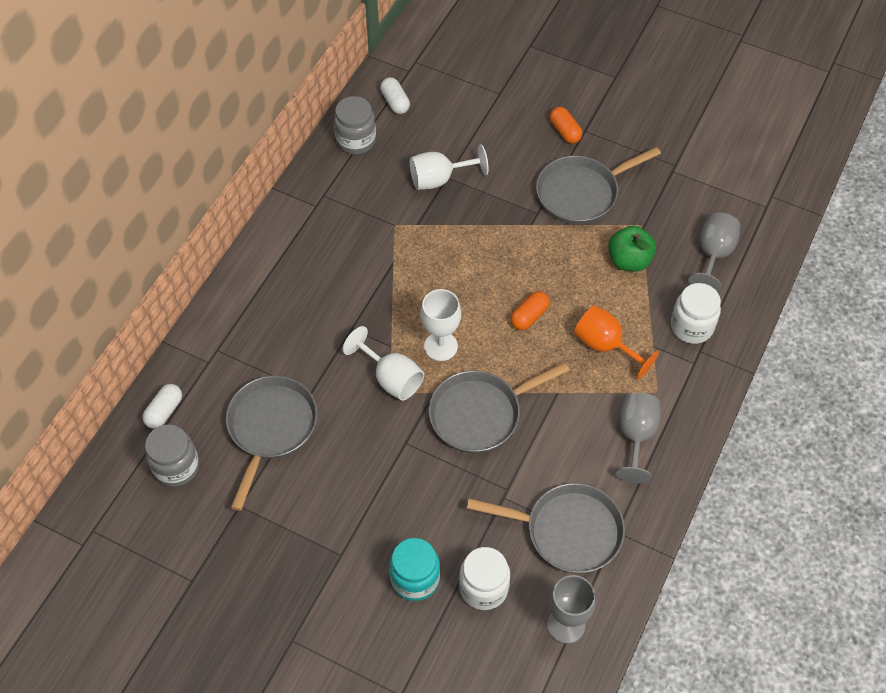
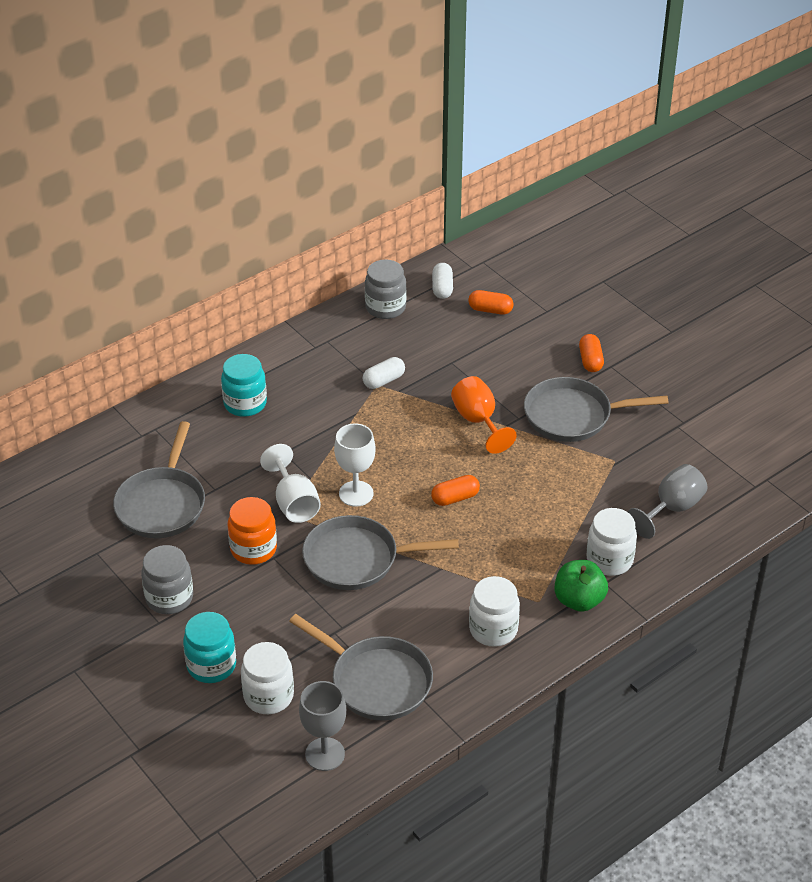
camera: 25 degrees right, 15 degrees down
white capsule [142,384,182,429] -> white capsule moved to [363,357,405,389]
grey jar [145,424,199,487] -> grey jar moved to [141,545,193,614]
grey pan [226,376,318,511] -> grey pan turned 150 degrees clockwise [113,421,205,538]
white goblet [410,144,489,190] -> none
orange goblet [574,305,659,380] -> orange goblet moved to [451,376,517,454]
green apple [608,226,656,272] -> green apple moved to [555,560,608,612]
grey goblet [615,392,661,483] -> white jar [469,576,520,647]
none -> turquoise jar [221,354,267,417]
none -> orange jar [228,497,277,565]
none -> orange capsule [468,290,513,315]

